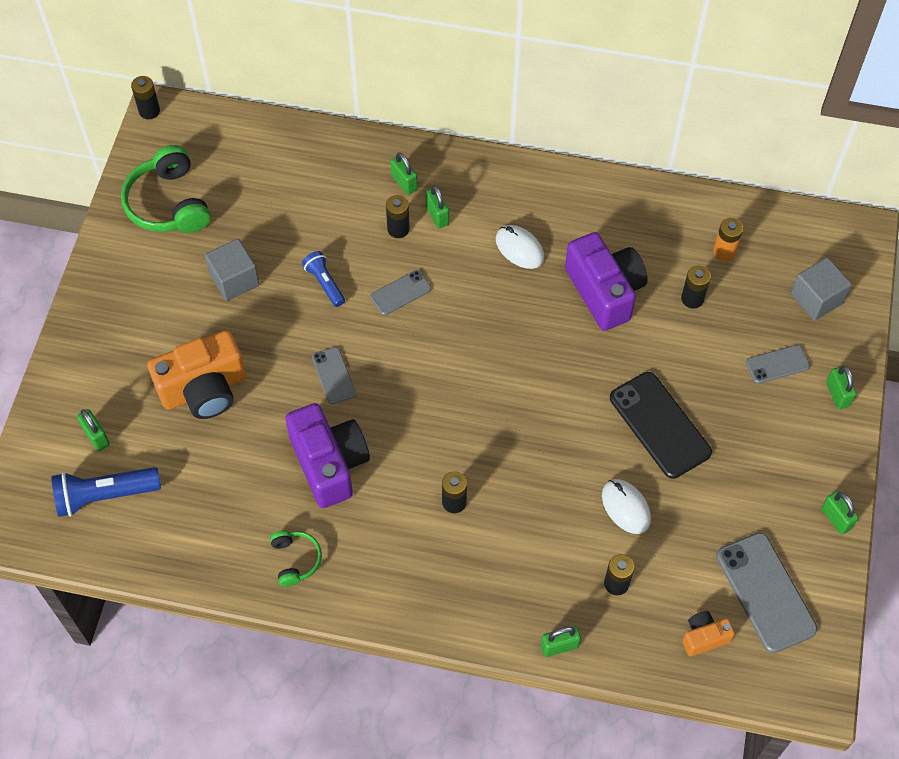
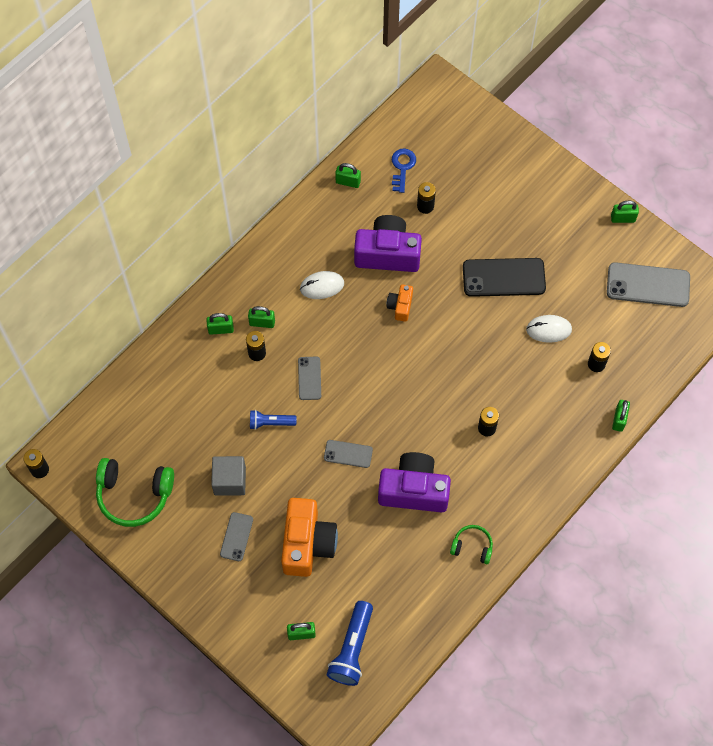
camera: 60 degrees left, 5 degrees up
orange camera [682,611,735,656] -> orange camera moved to [387,284,413,322]
orange battery [713,218,743,261] -> blue key [392,148,416,193]
grey phone [746,345,810,384] -> grey phone moved to [220,512,253,561]
grey cube [791,257,852,321] -> none
green padlock [826,366,856,409] -> green padlock moved to [335,163,361,188]

